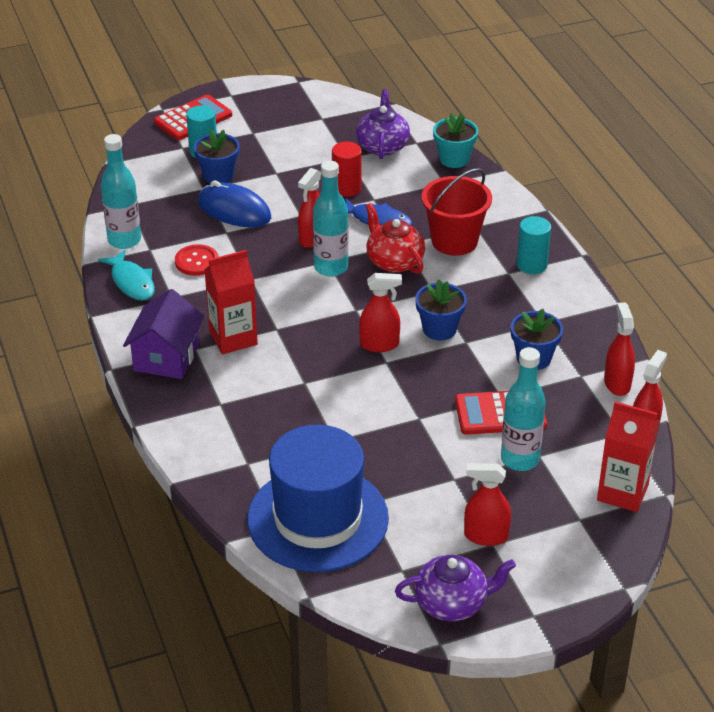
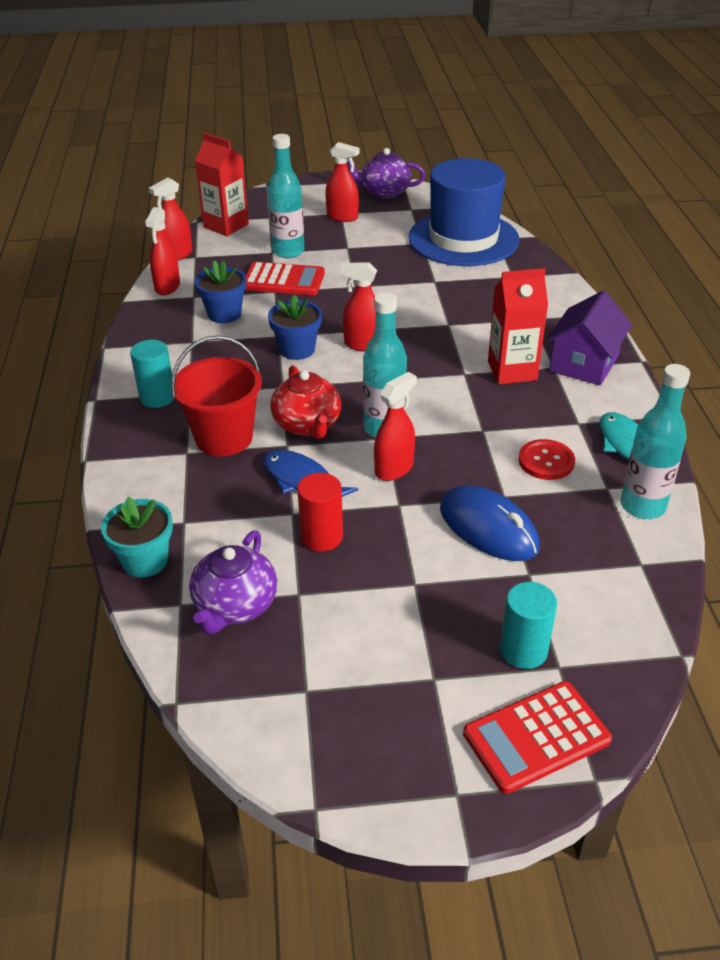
camera: 165 degrees left, 0 degrees up
blue flower pot [194,130,240,183] -> none

